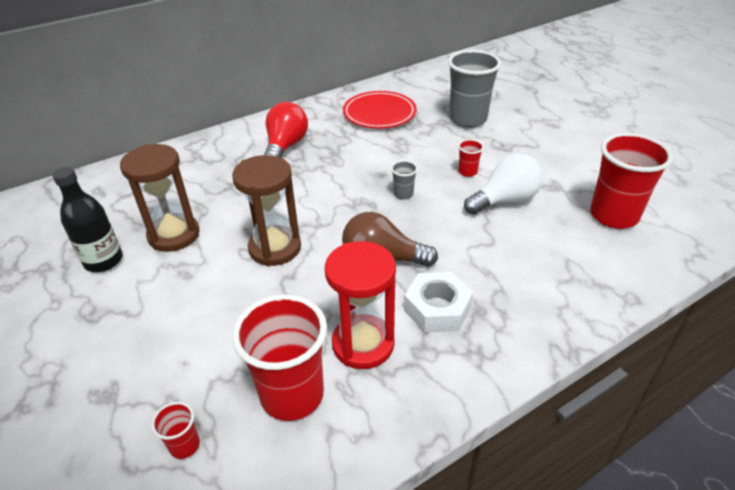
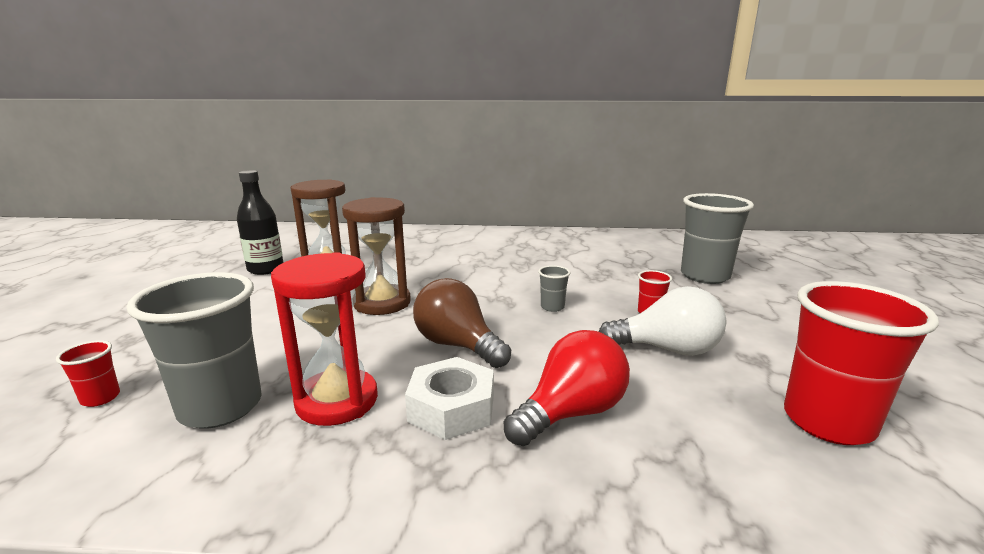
camera: 35 degrees right, 20 degrees down
red cup [232,295,327,421] -> grey cup [126,272,262,429]
red light bulb [264,102,308,158] -> red light bulb moved to [504,330,630,446]
red plate [343,91,417,129] -> none

